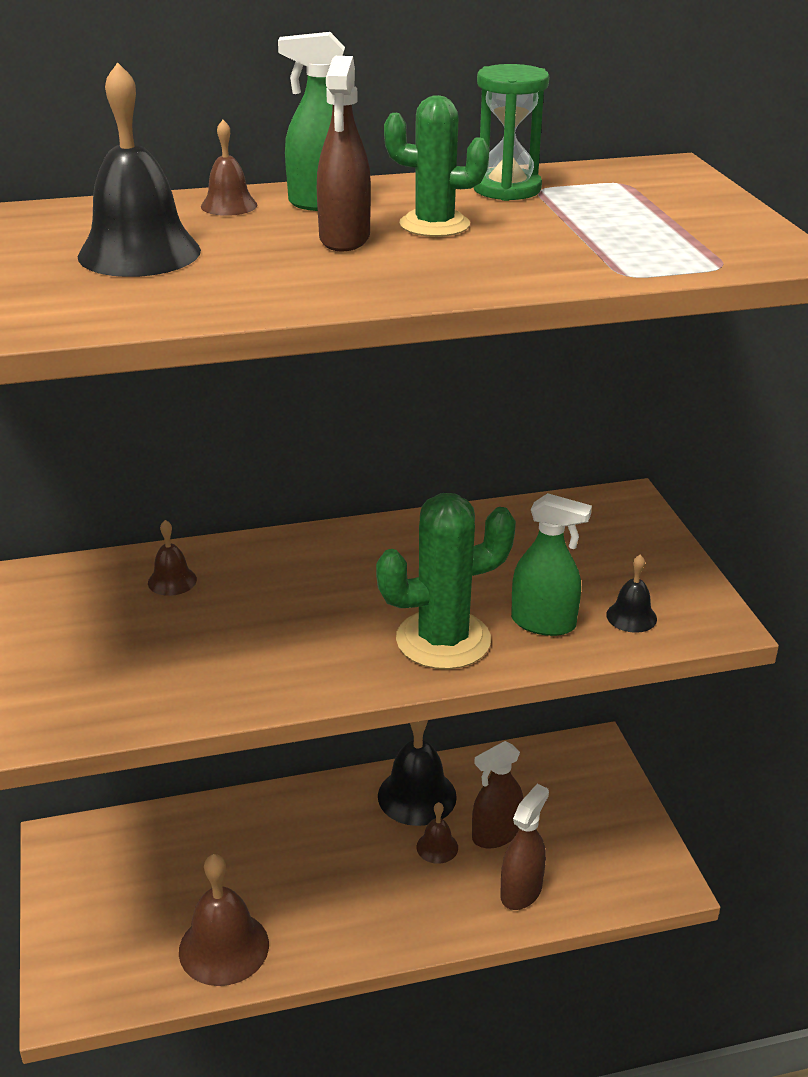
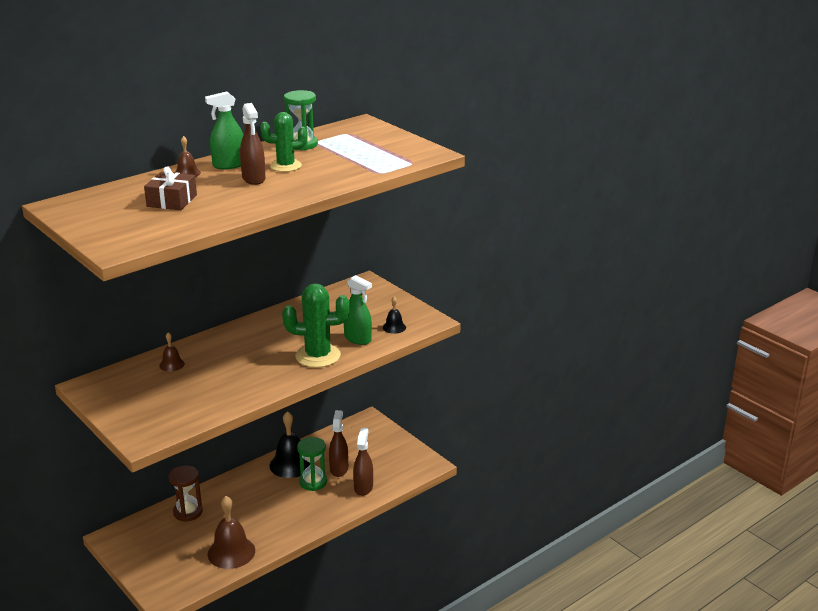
camera: 25 degrees left, 5 degrees down
black bell [78,62,201,277] -> brown gift [144,166,197,210]
green cactus [376,493,516,669] -> green cactus turned 45 degrees clockwise [282,283,350,368]
brown bell [417,802,458,864] -> green hourglass [297,437,327,491]
brown spray bottle [472,741,523,848] -> brown spray bottle turned 150 degrees clockwise [329,410,348,477]
green spray bottle [511,493,592,636] -> green spray bottle turned 45 degrees clockwise [343,275,372,345]
none -> brown hourglass [169,466,203,522]

